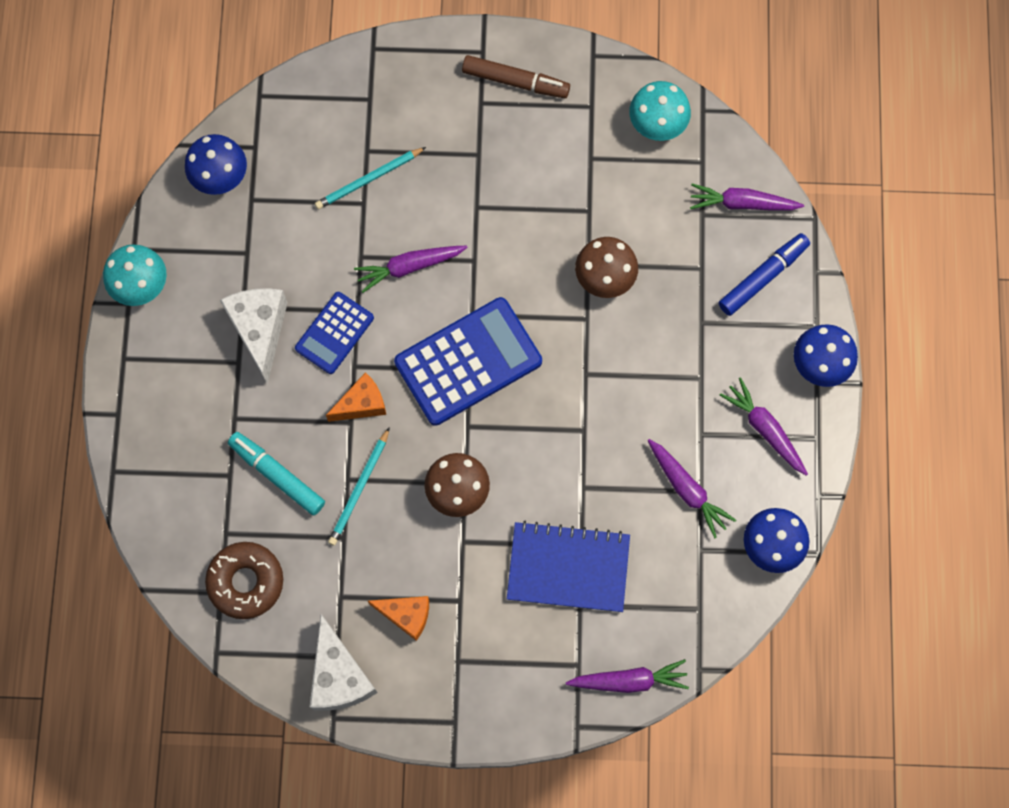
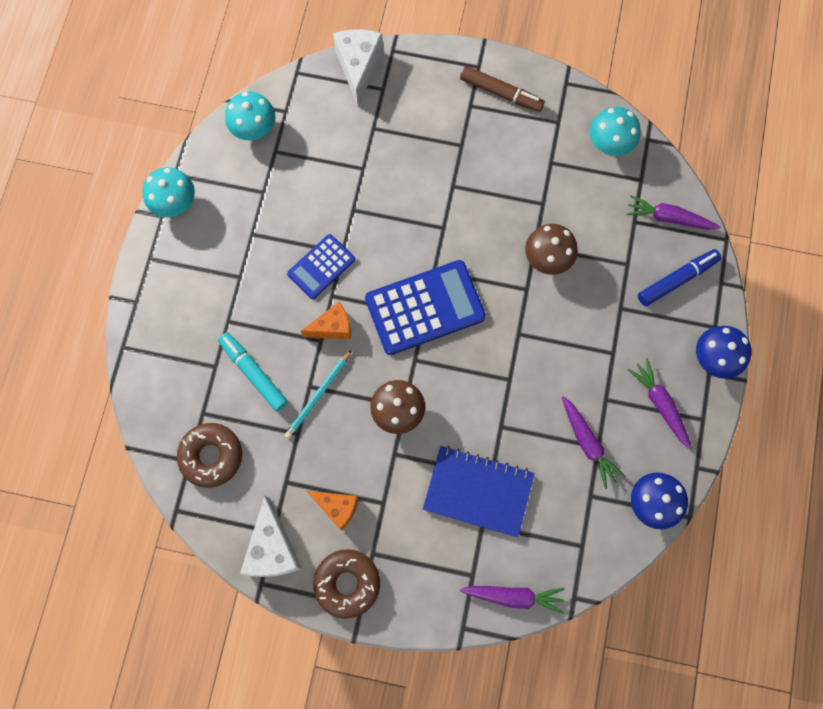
camera: 10 degrees right, 0 degrees up
blue mushroom [185,134,247,195] -> turquoise mushroom [225,92,276,140]
white cheese [220,288,288,384] -> white cheese moved to [333,30,383,106]
turquoise pencil [315,147,426,209] -> none
purple carrot [354,246,468,293] -> none
none -> brown donut [313,549,380,619]

